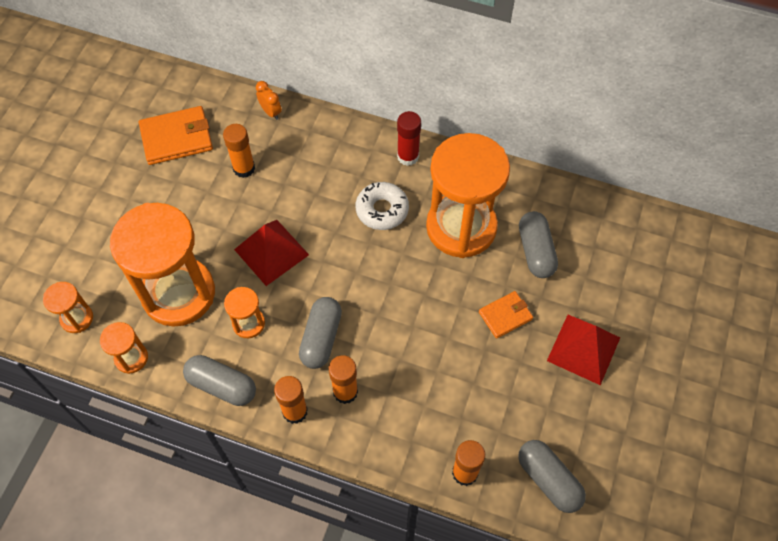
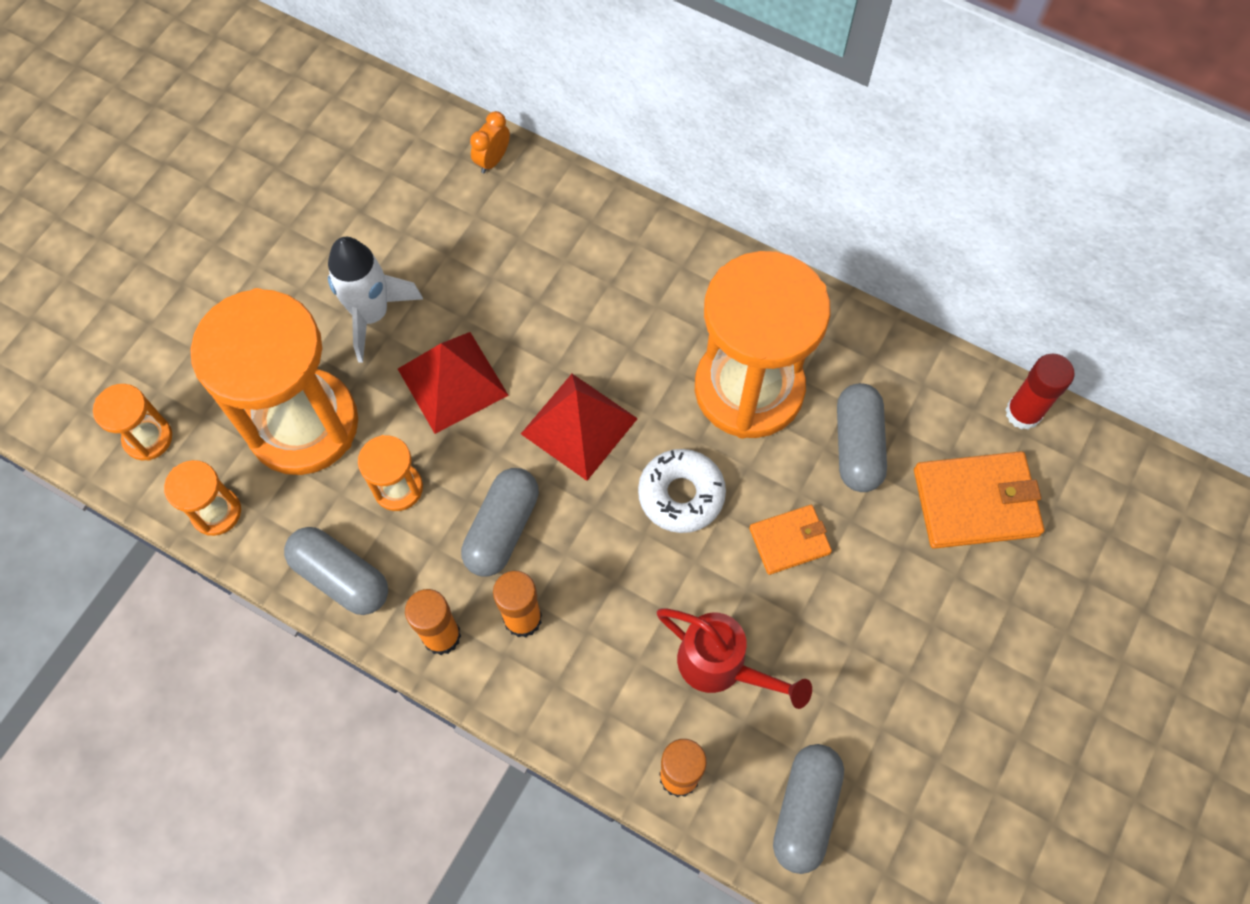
camera: 10 degrees right, 5 degrees up
orange wallet [139,106,213,165] -> orange wallet moved to [914,451,1044,549]
orange glue stick [223,124,255,178] -> none
orange clock [256,81,282,120] -> orange clock turned 120 degrees counterclockwise [470,111,510,174]
white donut [356,182,409,230] -> white donut moved to [638,449,726,533]
red glue stick [397,111,421,166] -> red glue stick moved to [1005,354,1074,430]
grey capsule [518,440,586,513] -> grey capsule turned 45 degrees clockwise [773,744,844,874]
red pyramid [547,315,620,385] -> red pyramid moved to [521,374,638,481]
none -> white rocket [328,237,423,363]
none -> red watering can [657,608,812,709]

